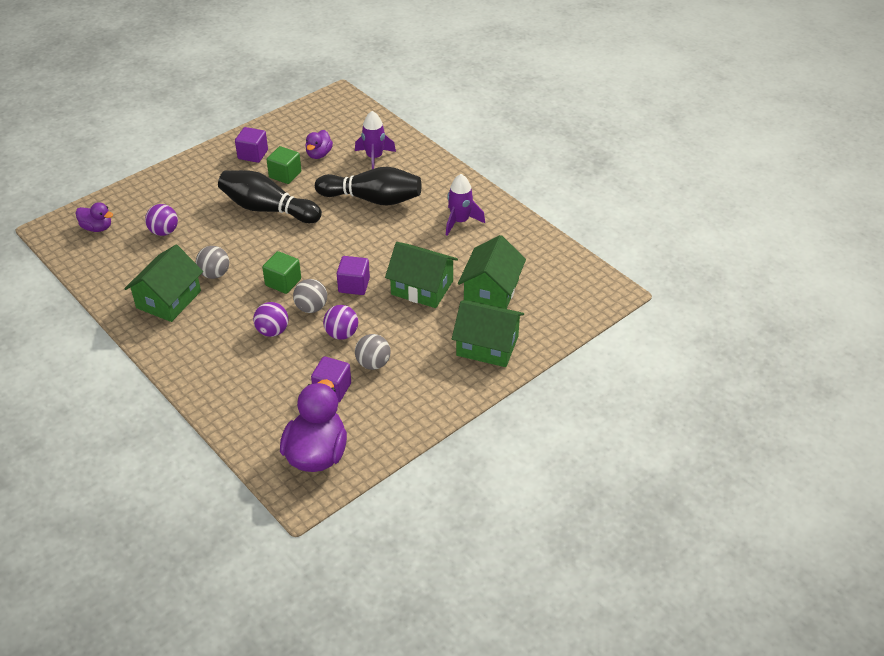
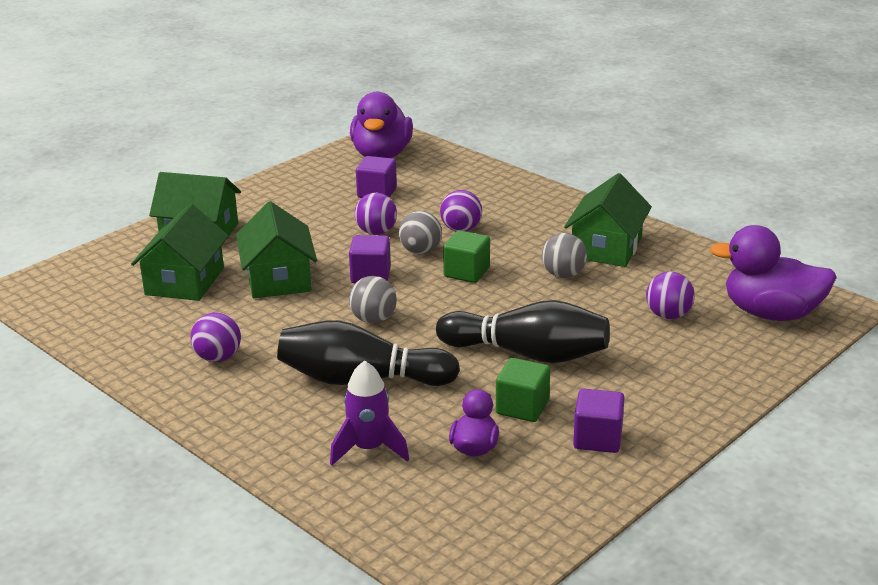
camera: 175 degrees right, 15 degrees down
purple duck [75,202,113,232] -> purple duck [710,225,837,321], size x1.88
grey ball [355,334,391,370] -> grey ball moved to [349,276,397,323]
green house [385,242,458,308] -> green house turned 60 degrees clockwise [236,201,317,298]
purple rocket [446,174,485,236] -> purple ball [190,312,241,362]

